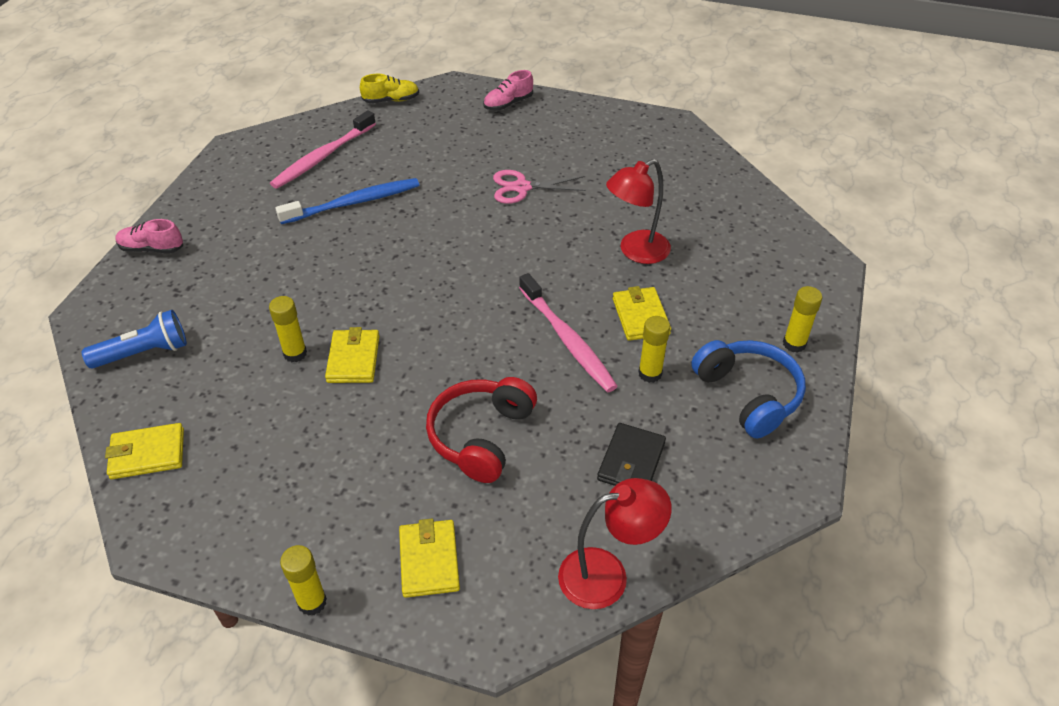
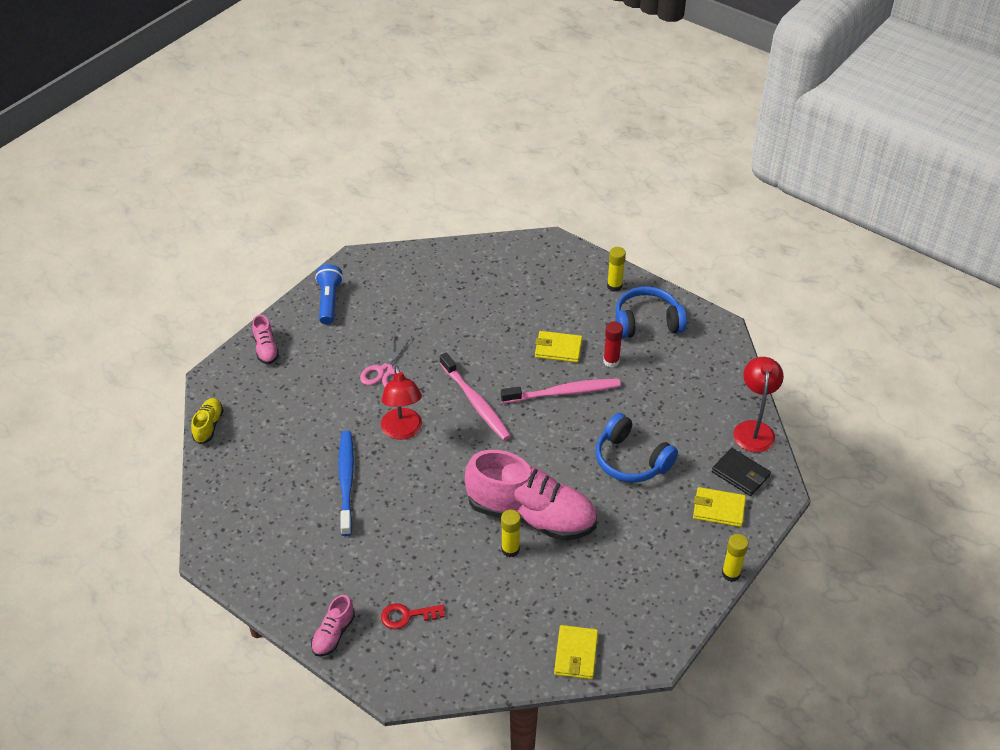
camera: 70 degrees left, 0 degrees up
blue flashlight [82,310,187,369] -> blue flashlight moved to [315,264,343,325]
pink toothbrush [270,110,376,189] -> pink toothbrush moved to [440,353,511,440]
yellow wallet [325,327,380,383] -> pink shoe [465,450,597,540]
red headphones [426,377,537,483] -> blue headphones [596,413,678,483]
black wallet [597,423,666,486] -> black wallet moved to [712,448,771,496]
red lamp [606,159,671,264] -> red lamp moved to [381,365,422,440]
yellow glue stick [638,316,670,383] -> red glue stick [603,322,623,367]
none -> red key [381,603,445,629]

